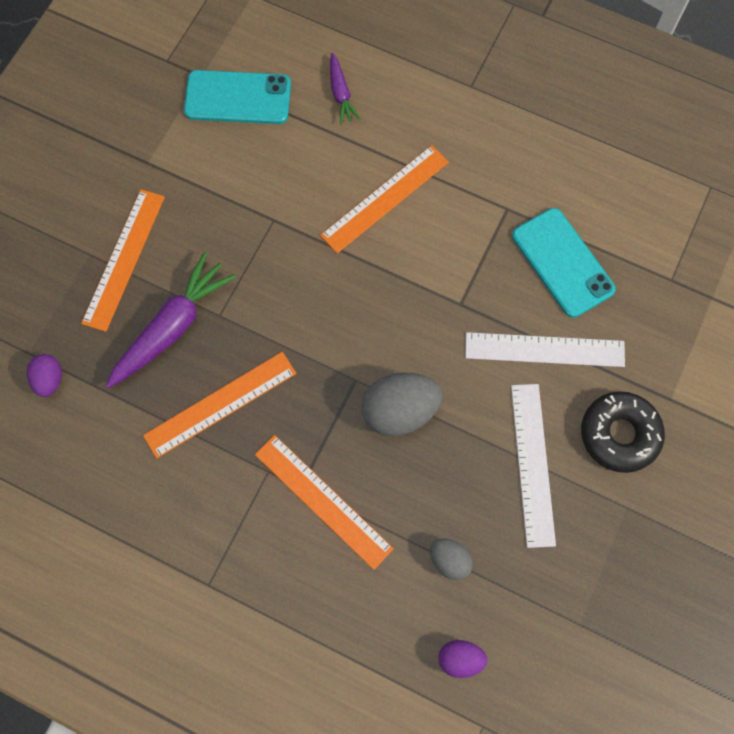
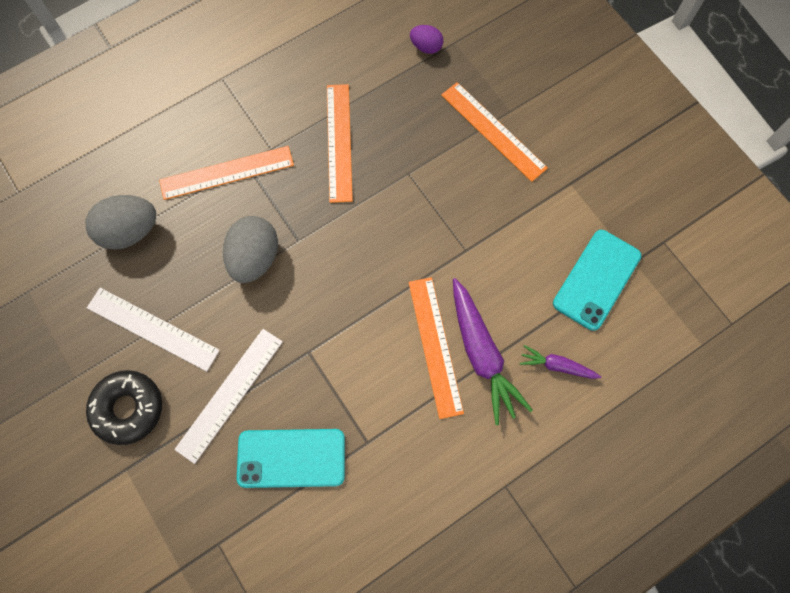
camera: 120 degrees right, 0 degrees up
purple carrot [106,252,236,388] -> purple carrot moved to [453,278,533,425]
grey egg [430,539,473,580] -> grey egg [85,195,156,250], size x1.81
purple egg [438,640,487,678] -> none

